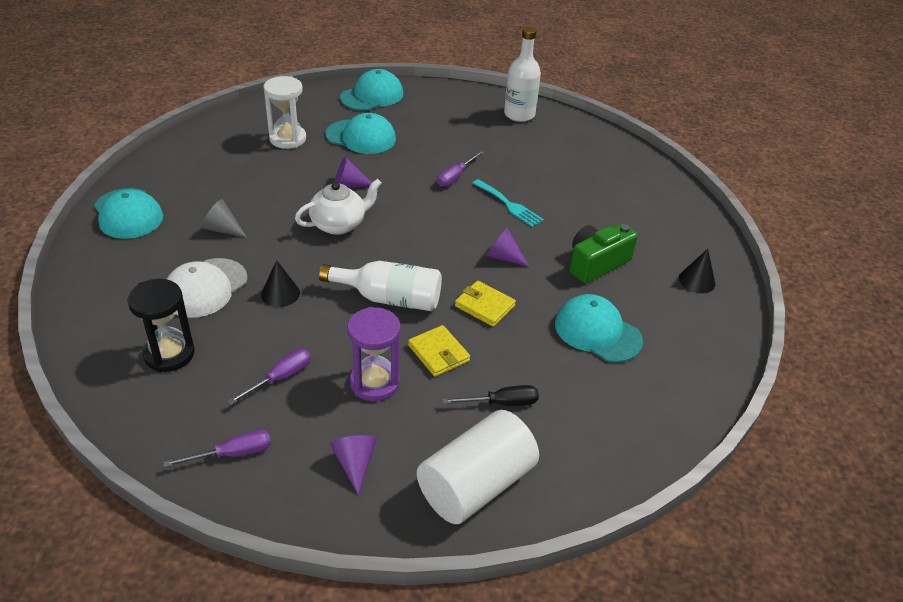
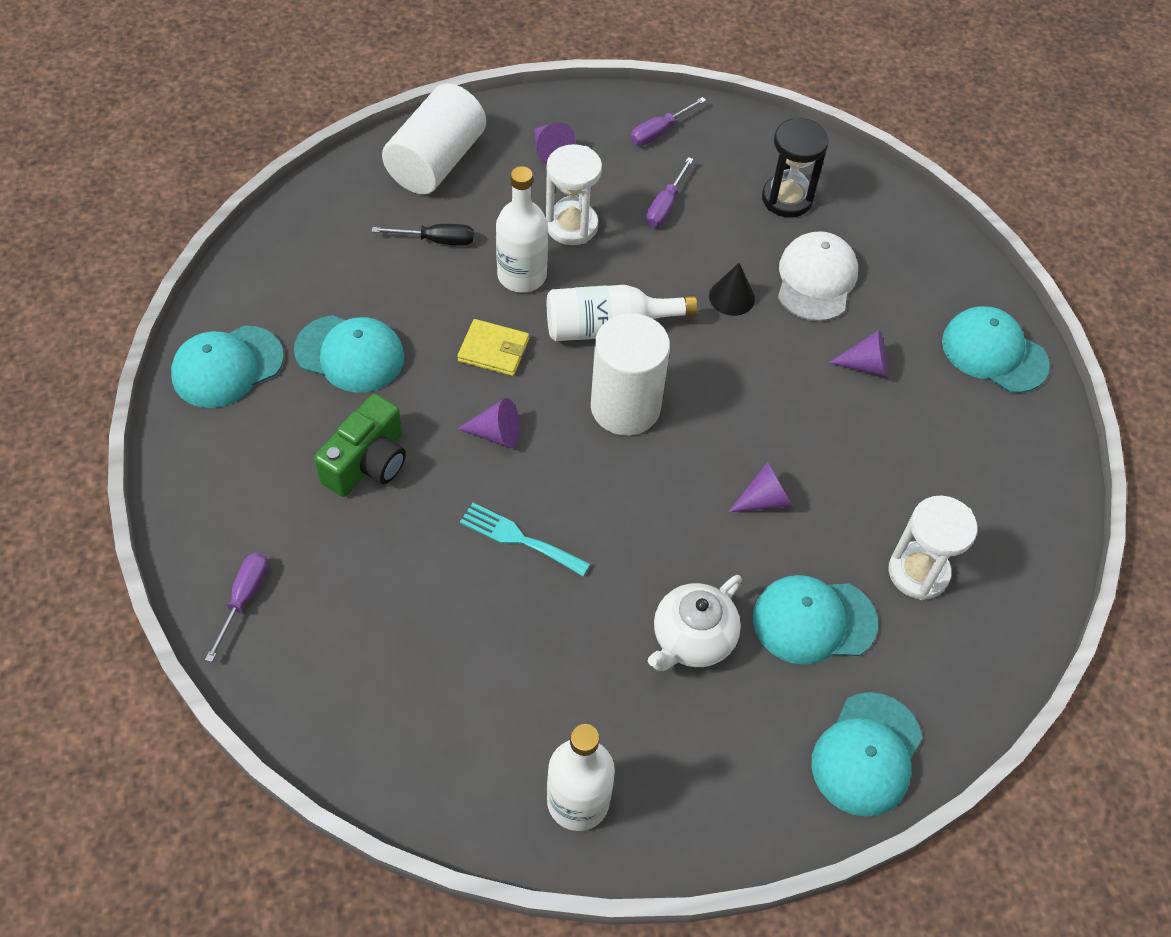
camera: 160 degrees right, 15 degrees up
grey cone [201,199,247,238] -> purple cone [828,330,888,377]
white teapot [295,179,382,235] -> white teapot moved to [648,575,742,671]
purple hourglass [347,307,401,401] -> white hourglass [546,144,602,245]
yellow wallet [408,325,470,377] -> white bottle [496,166,548,292]
purple screwdriver [437,151,484,187] -> purple screwdriver moved to [205,553,268,662]
black screwdriver [442,385,539,406] -> black screwdriver turned 150 degrees counterclockwise [372,224,474,246]
black cone [679,249,716,293] -> none
none -> turquoise cap [171,325,284,408]
none -> white cylinder [591,313,670,436]

